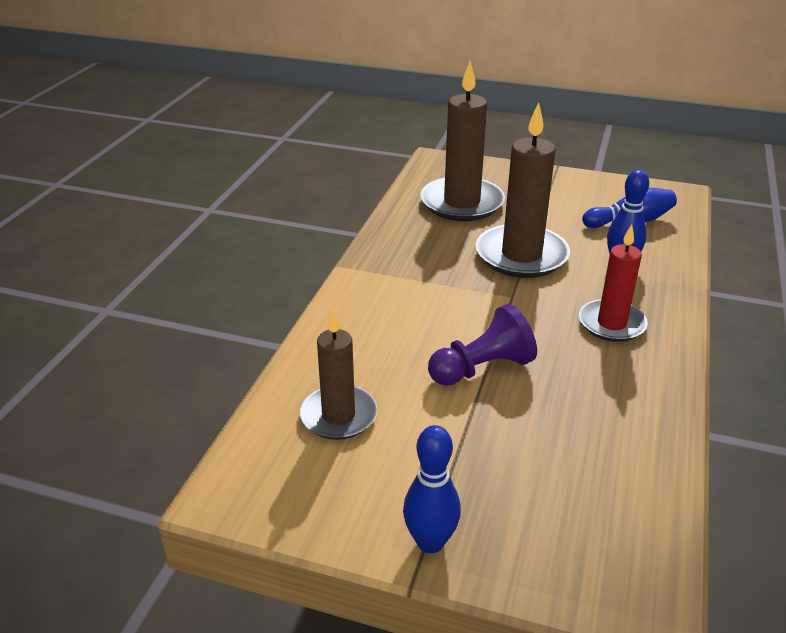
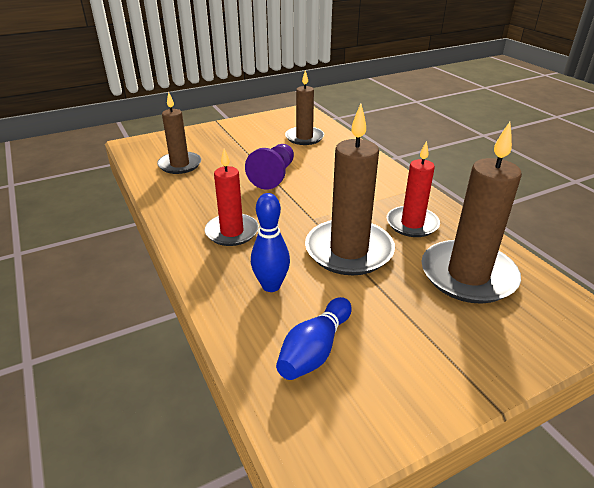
camera: 135 degrees right, 0 degrees up
blue bowling pin [403,425,461,553] -> none
none -> brown candle [157,92,201,174]
none -> red candle [387,141,440,237]

